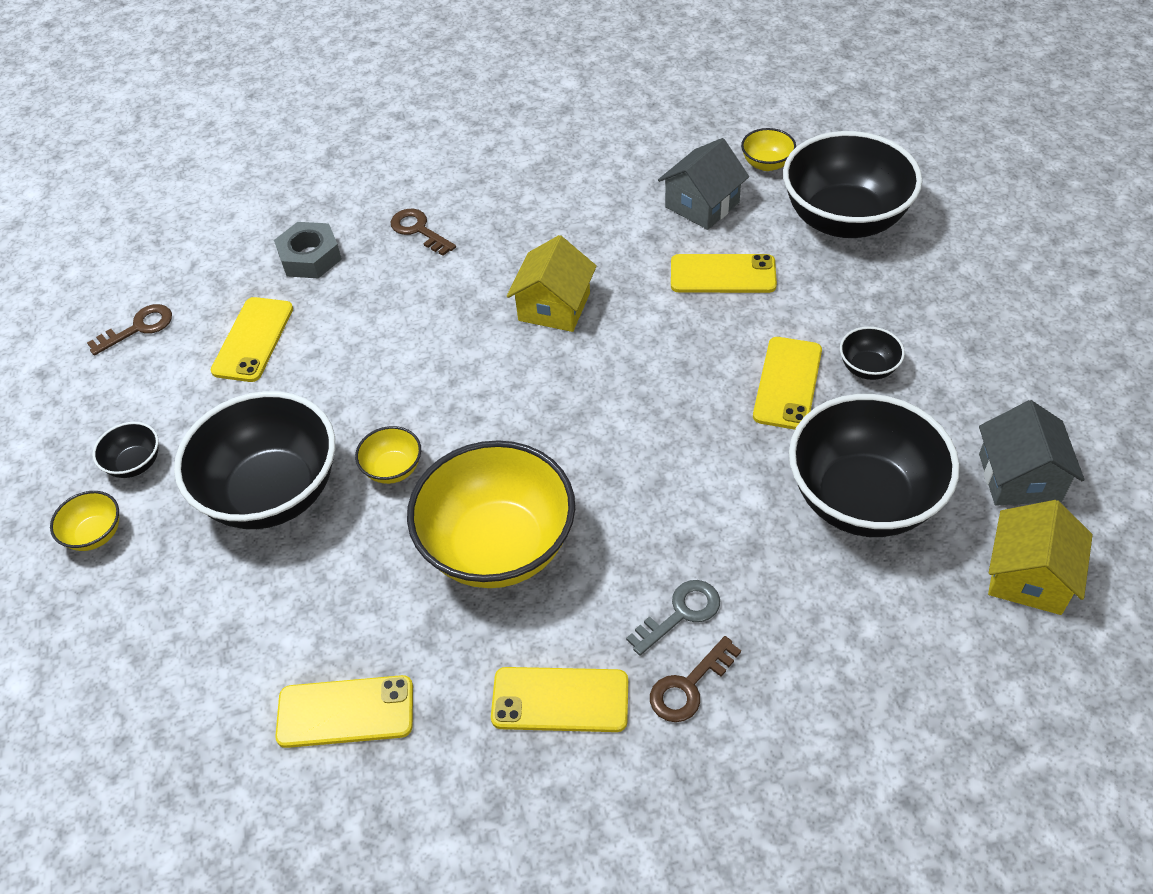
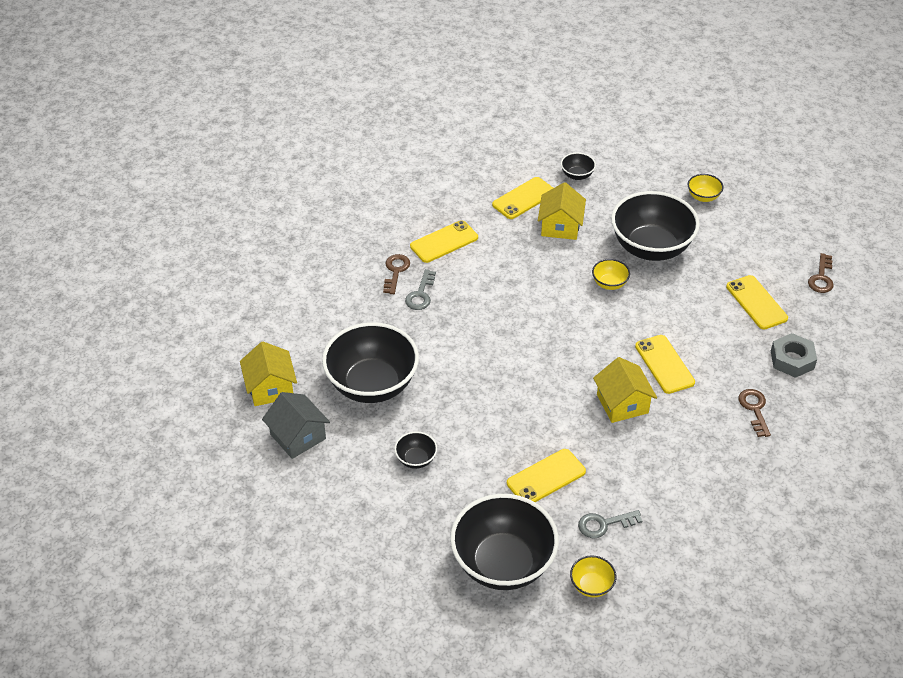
camera: 140 degrees right, 5 degrees down
black bowl [93,422,159,478] -> black bowl moved to [561,152,596,180]
brown key [391,209,456,256] -> brown key turned 105 degrees counterclockwise [738,389,771,437]
yellow bowl [407,440,575,588] -> none
grey house [658,138,749,230] -> grey key [578,510,642,538]
yellow phone [753,337,822,430] -> yellow phone moved to [635,335,695,394]
none -> yellow house [538,182,586,240]

